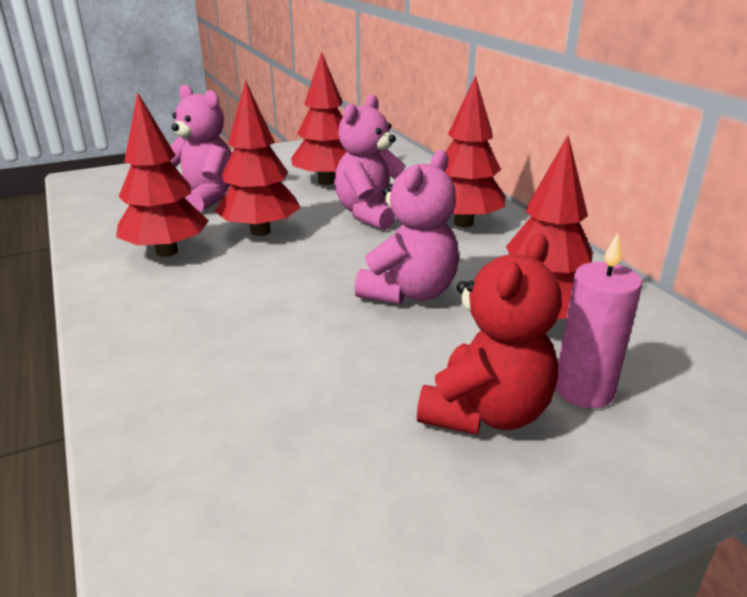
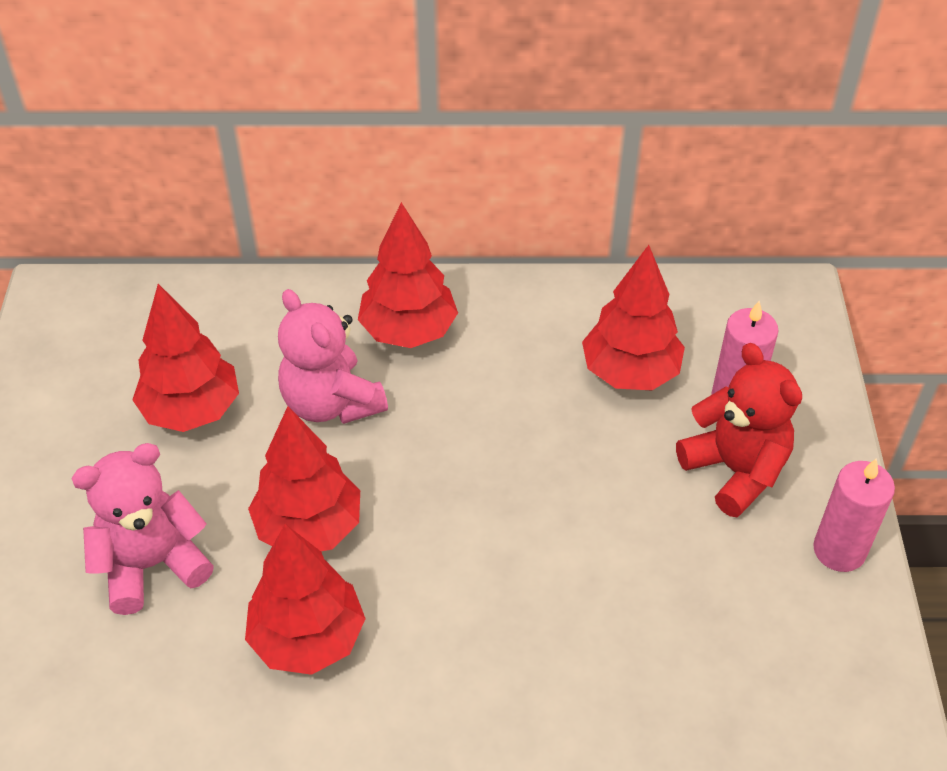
camera: 65 degrees left, 20 degrees up
pink teddy bear [354,150,459,304] -> none
none -> pink candle [813,458,895,572]

